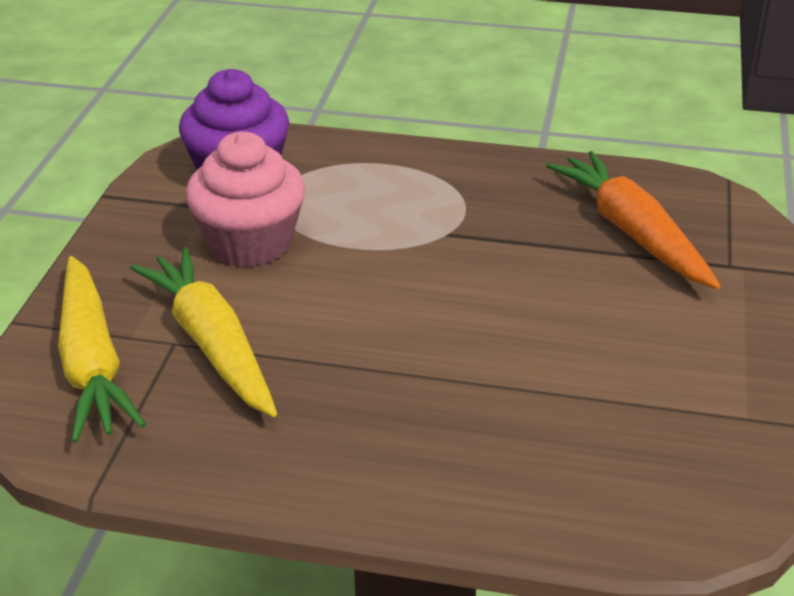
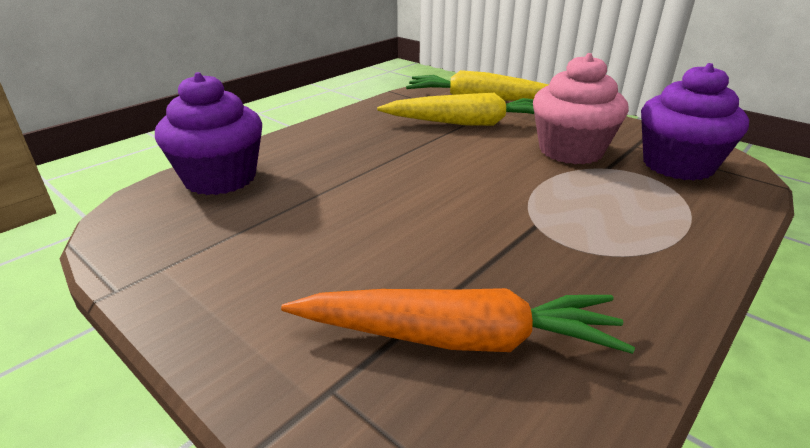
camera: 120 degrees right, 5 degrees down
none -> purple cupcake [155,72,262,195]

